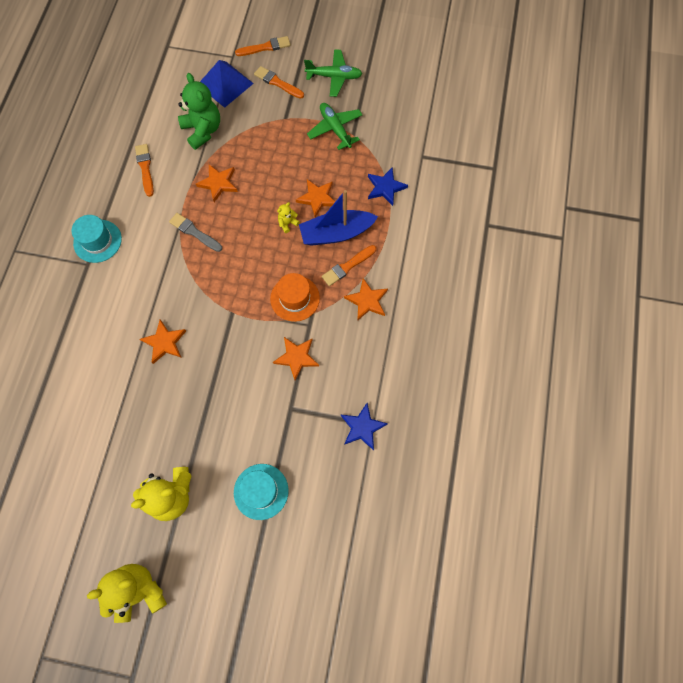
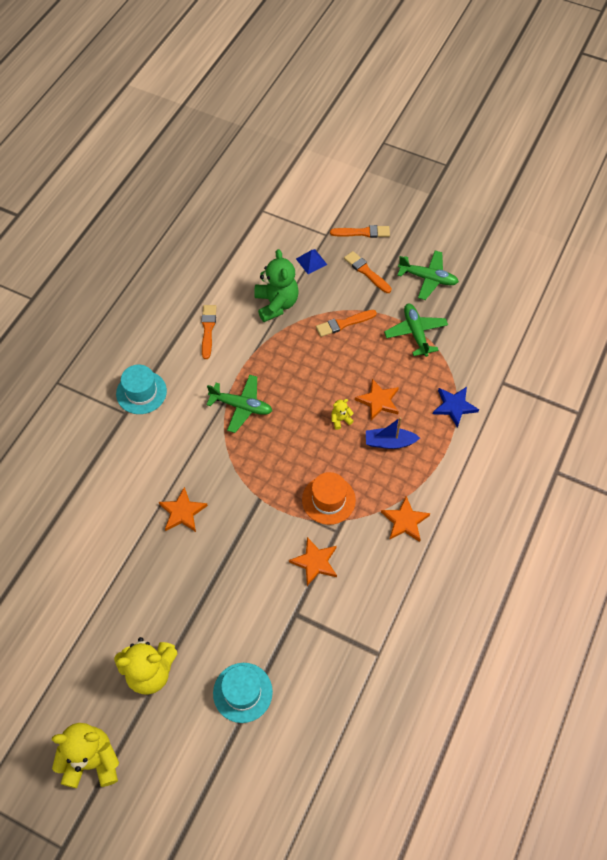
camera: 15 degrees right, 10 degrees down
grey brush [169,213,222,252] -> green plane [206,375,272,433]
orange star [196,165,238,202] -> none
blue pyramid [200,60,254,108] -> blue pyramid [296,249,327,274], size x0.54
blue boat [299,190,378,246] -> blue boat [366,417,420,449], size x0.64
orange brush [322,245,376,286] -> orange brush moved to [316,310,377,337]
blue star [341,403,388,451] -> none

